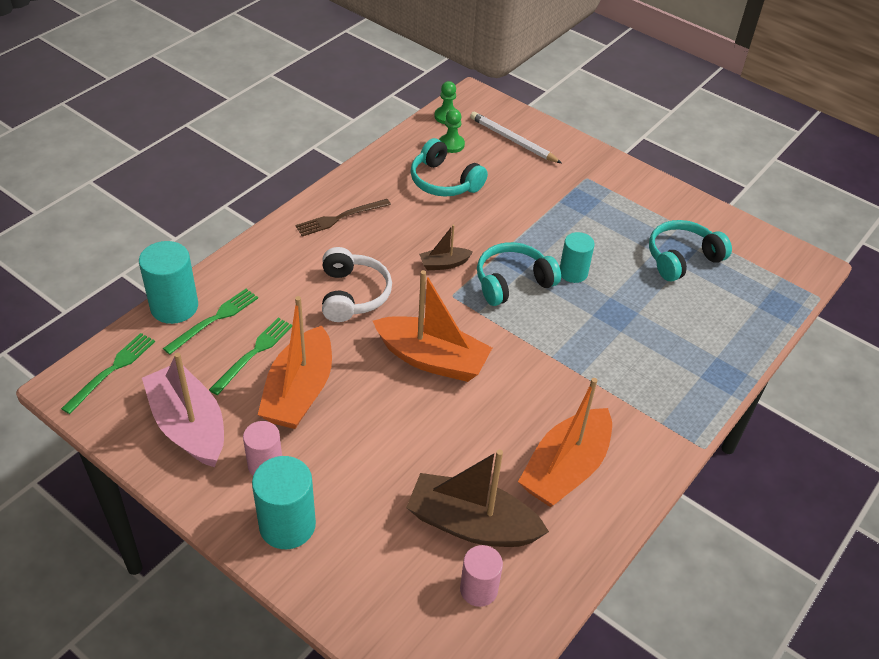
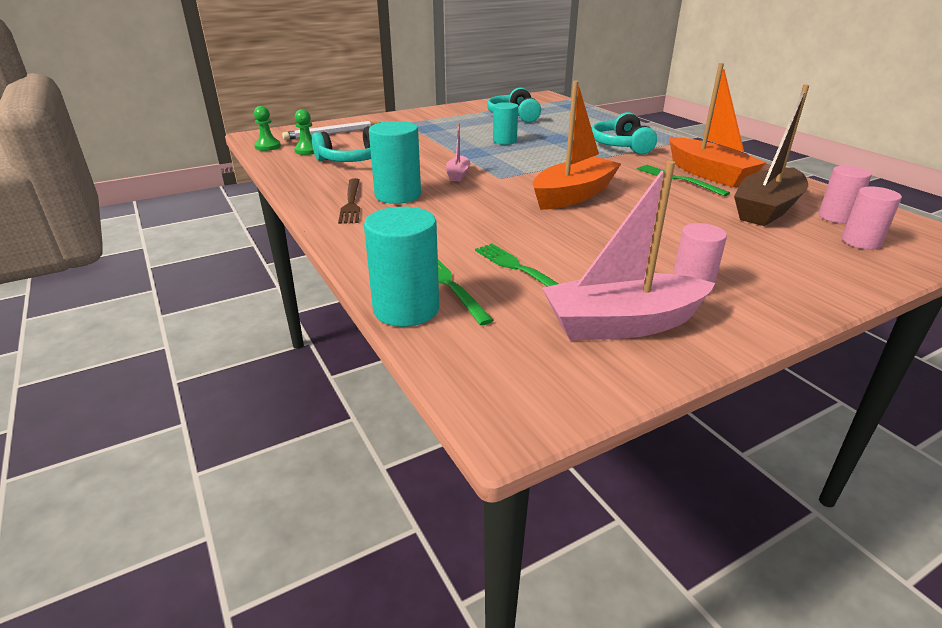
camera: 65 degrees left, 15 degrees down
green fork [61,333,155,414] -> green fork moved to [637,165,730,196]
turquoise cylinder [252,456,316,549] -> turquoise cylinder moved to [369,121,421,204]
orange boat [258,296,332,429] -> none
white headphones [322,247,392,322] -> none
brown boat [419,224,473,270] -> pink boat [446,123,470,181]
turquoise headphones [477,242,561,306] -> turquoise headphones moved to [592,112,657,155]
none -> pink cylinder [842,187,902,250]

